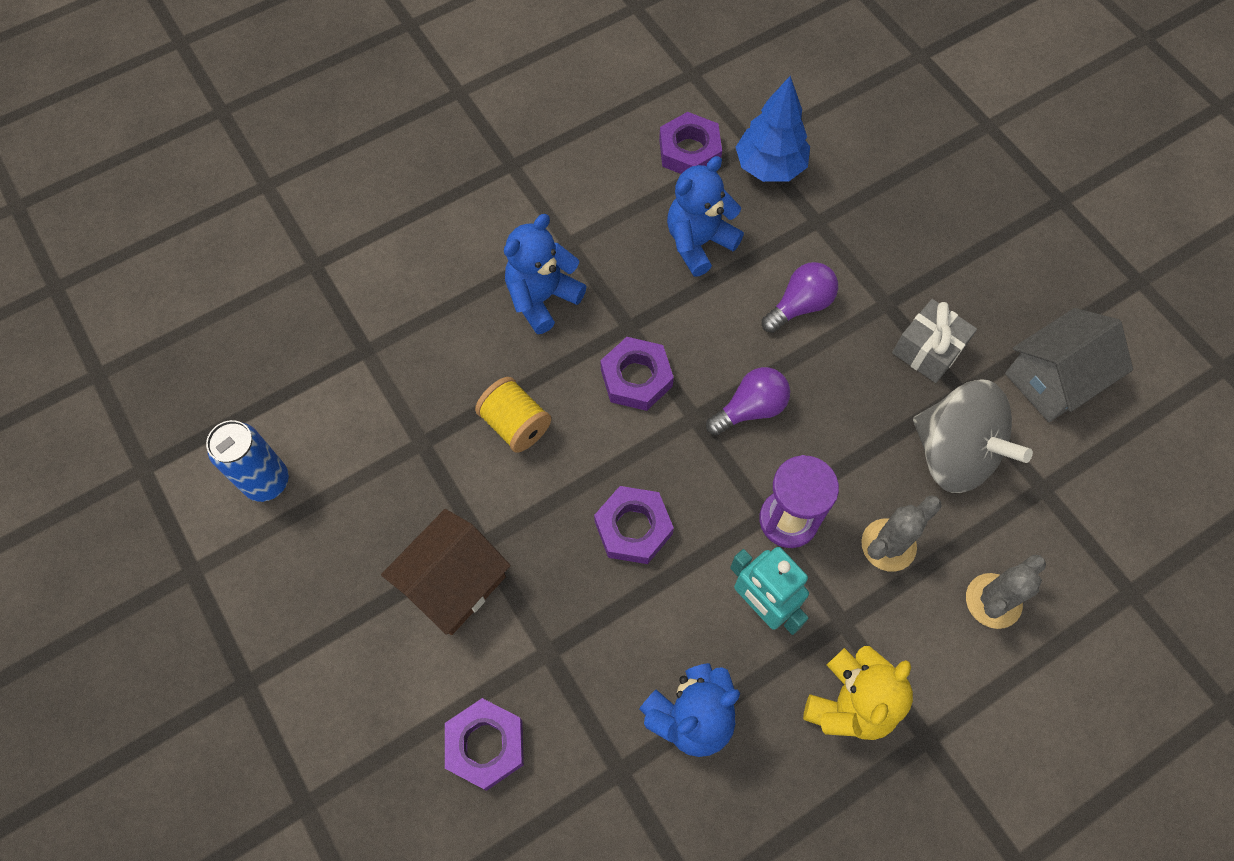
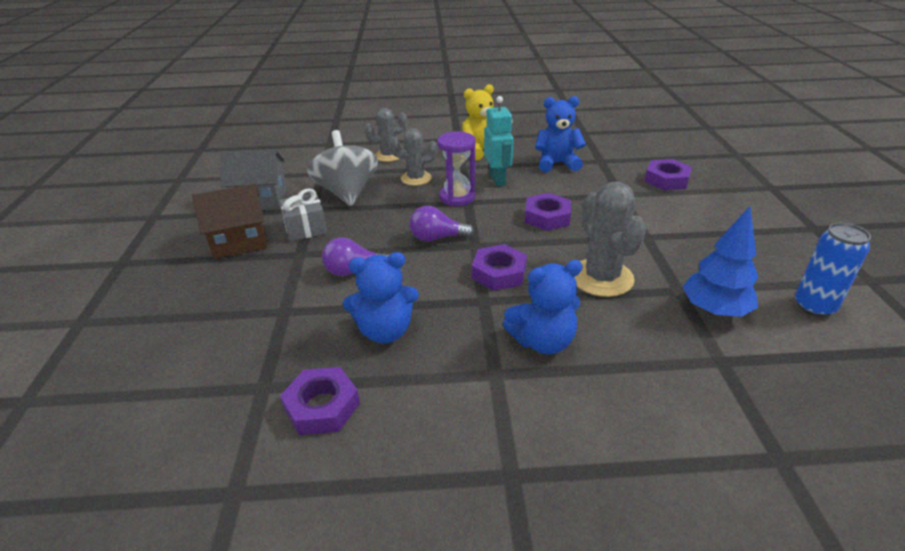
camera: 150 degrees left, 30 degrees down
brown house [381,509,511,635] -> brown house moved to [192,184,268,259]
yellow spool [475,377,551,452] -> grey cactus [574,182,646,297]
blue tree [736,76,810,182] -> blue tree moved to [683,206,758,317]

